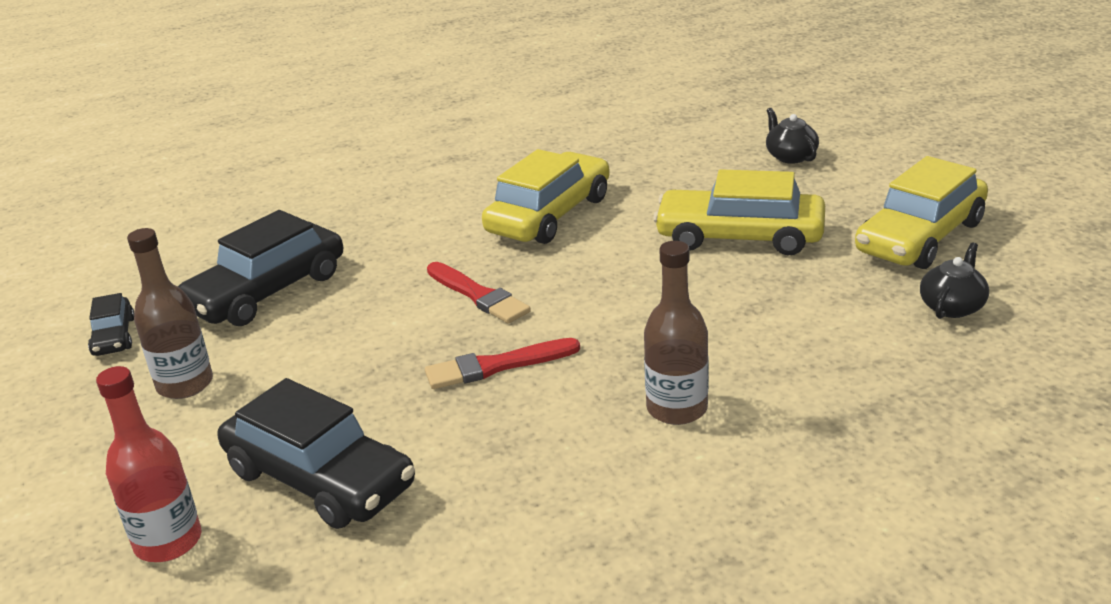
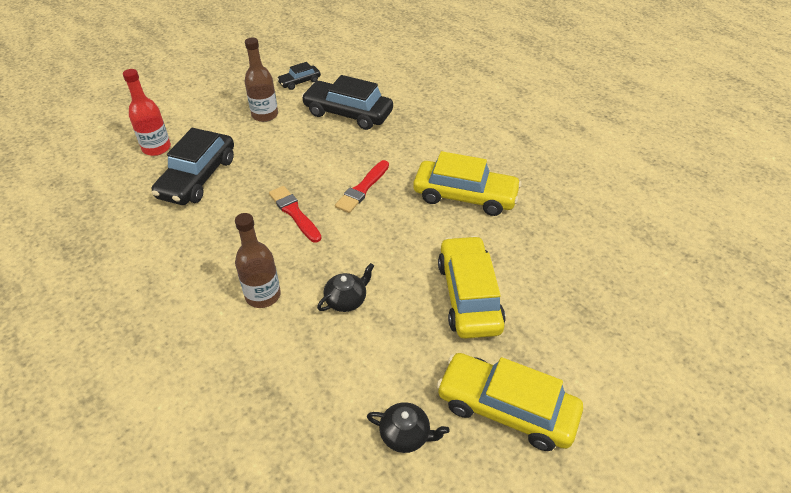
camera: 70 degrees right, 15 degrees up
black teapot [766,108,819,164] -> black teapot moved to [317,263,374,312]

